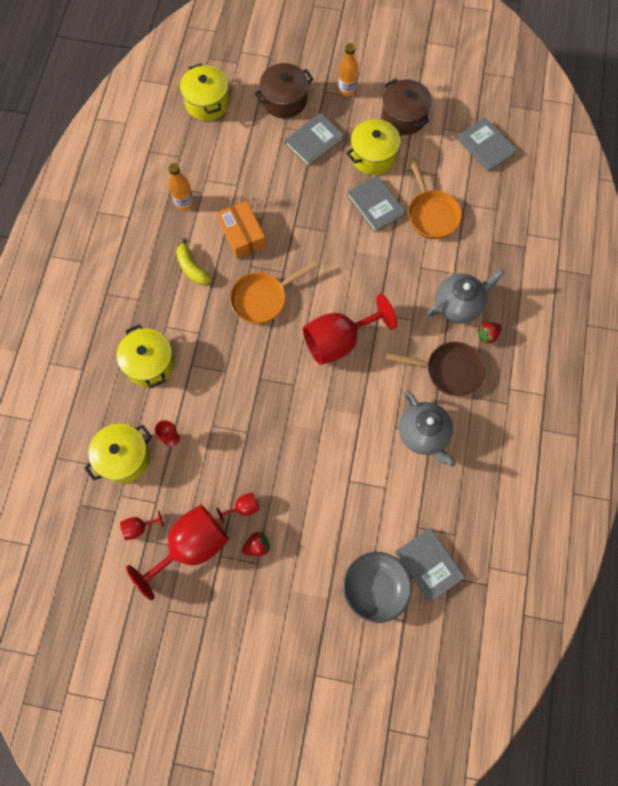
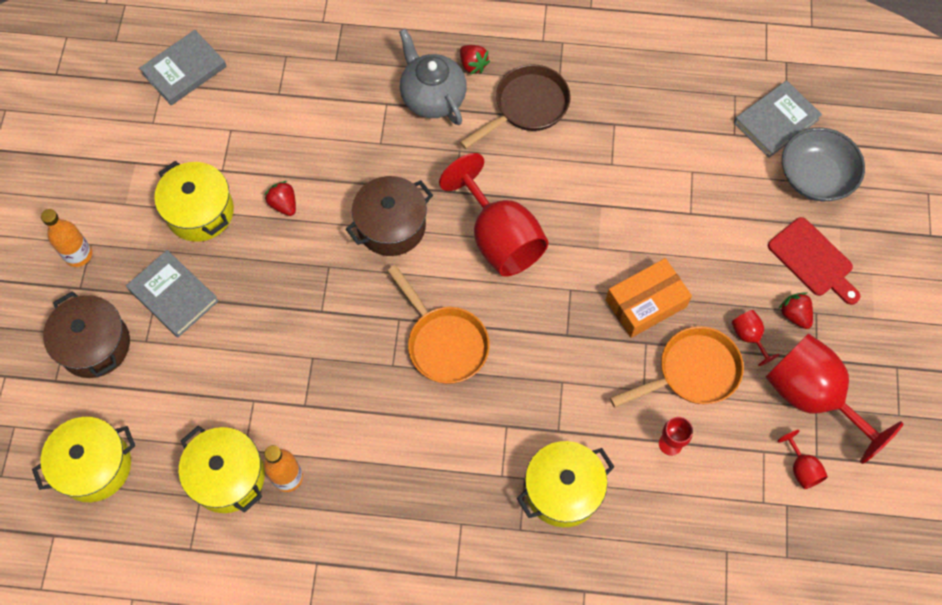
camera: 95 degrees left, 5 degrees down
yellow pot [84,424,152,483] -> yellow pot moved to [179,426,265,513]
yellow banana [176,238,211,285] -> none
orange box [217,200,266,259] -> orange box moved to [606,258,692,338]
grey book [347,175,405,232] -> red strawberry [265,181,296,216]
brown pot [382,79,432,135] -> brown pot moved to [346,176,433,256]
brown pan [386,342,485,396] -> brown pan turned 45 degrees clockwise [460,64,571,149]
grey teapot [399,391,456,466] -> none
orange pan [408,156,462,239] -> orange pan moved to [610,326,744,407]
none -> red cutting board [768,217,860,305]

